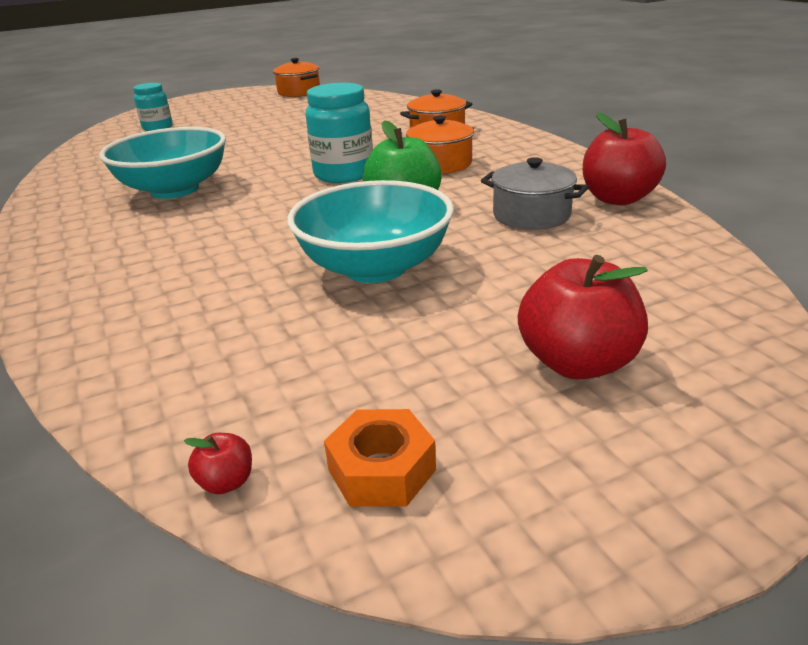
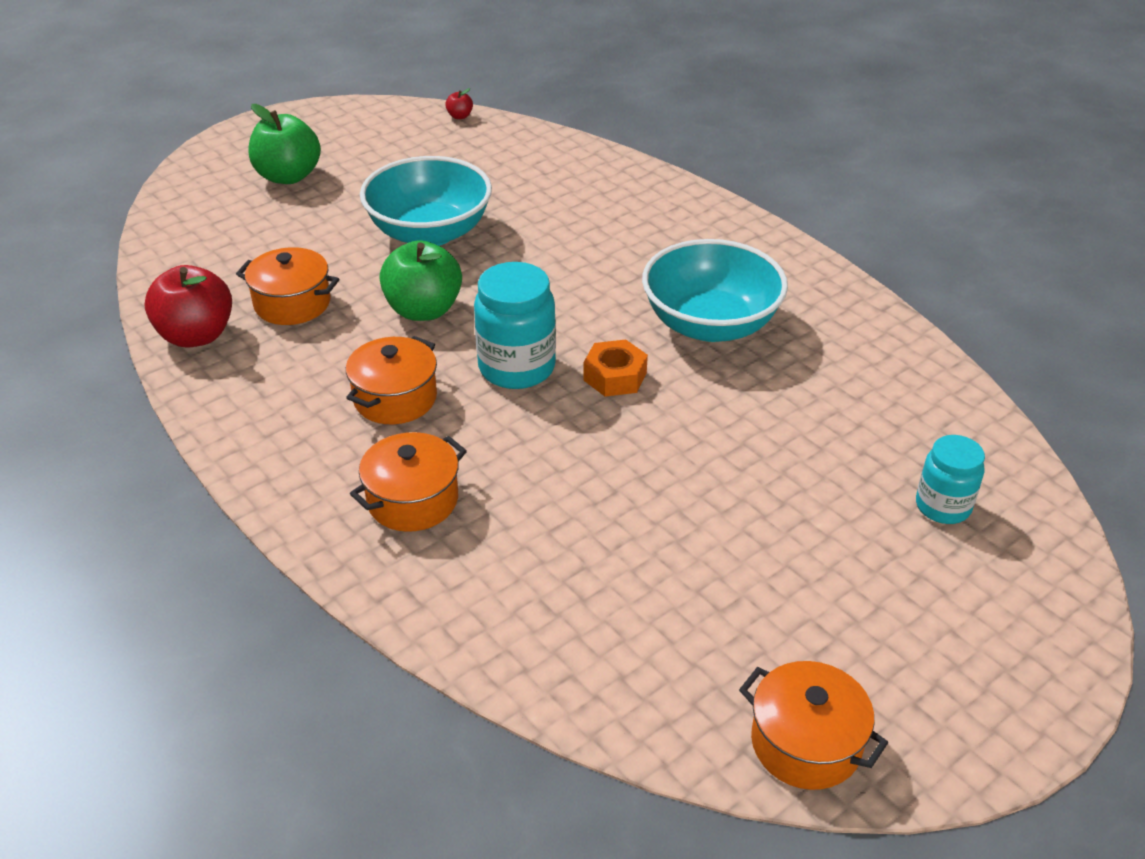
camera: 165 degrees right, 10 degrees up
orange nut [324,409,436,506] -> orange nut moved to [583,340,648,397]
grey pot [481,157,589,230] -> orange pot [236,247,339,325]
red apple [518,255,648,380] -> green apple [248,104,321,184]

